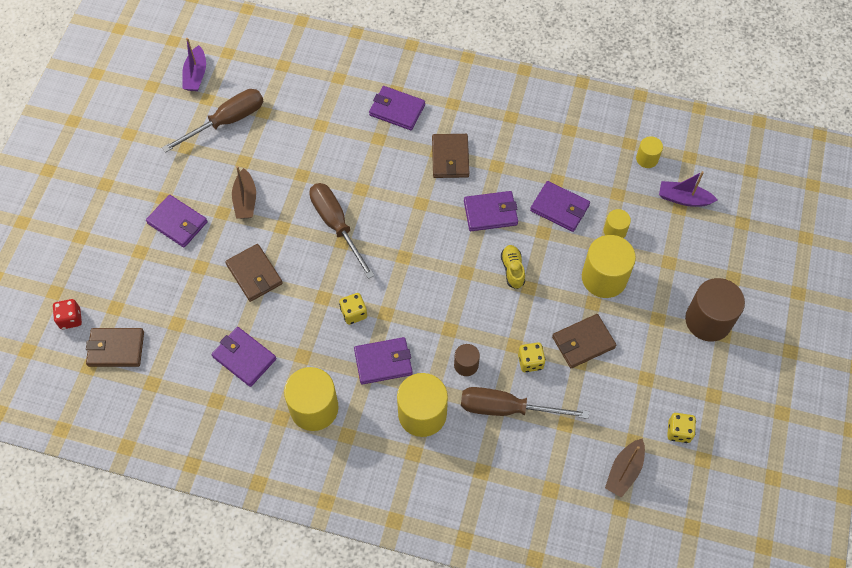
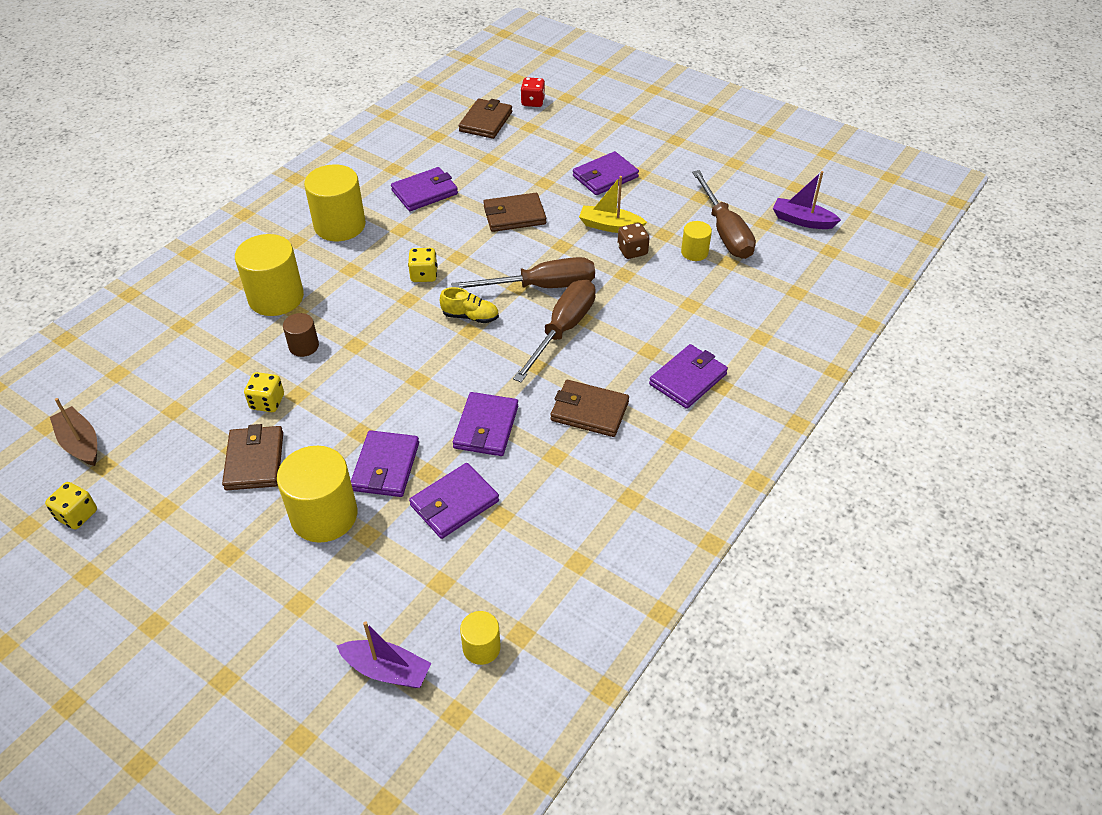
camera: 110 degrees right, 15 degrees down
brown boat [232,166,256,219] -> yellow boat [579,176,647,233]
purple wallet [354,337,413,385] -> purple wallet moved to [351,430,419,497]
brown screwdriver [461,387,589,419] -> brown screwdriver moved to [513,280,596,382]
yellow shoe [501,245,525,289] -> yellow shoe moved to [440,287,499,323]
yellow cylinder [604,209,631,238] -> yellow cylinder moved to [681,221,712,261]
purple boat [659,171,718,207] -> purple boat turned 75 degrees clockwise [337,621,431,688]
brown cylinder [685,278,745,342] -> none
none -> brown dice [617,223,650,259]

